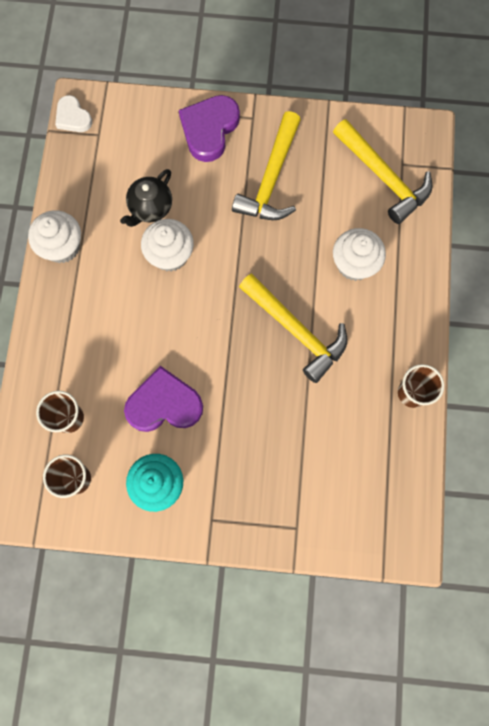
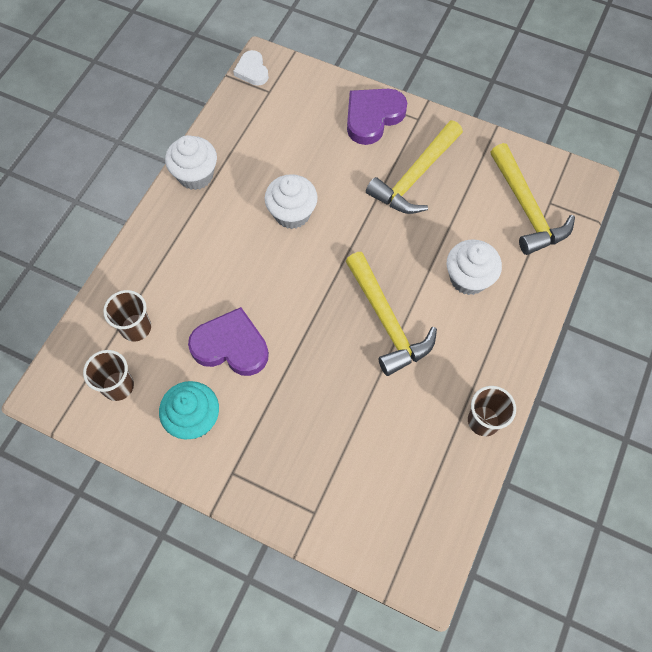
camera: 20 degrees right, 10 degrees down
black teapot [120,169,172,227] -> none

